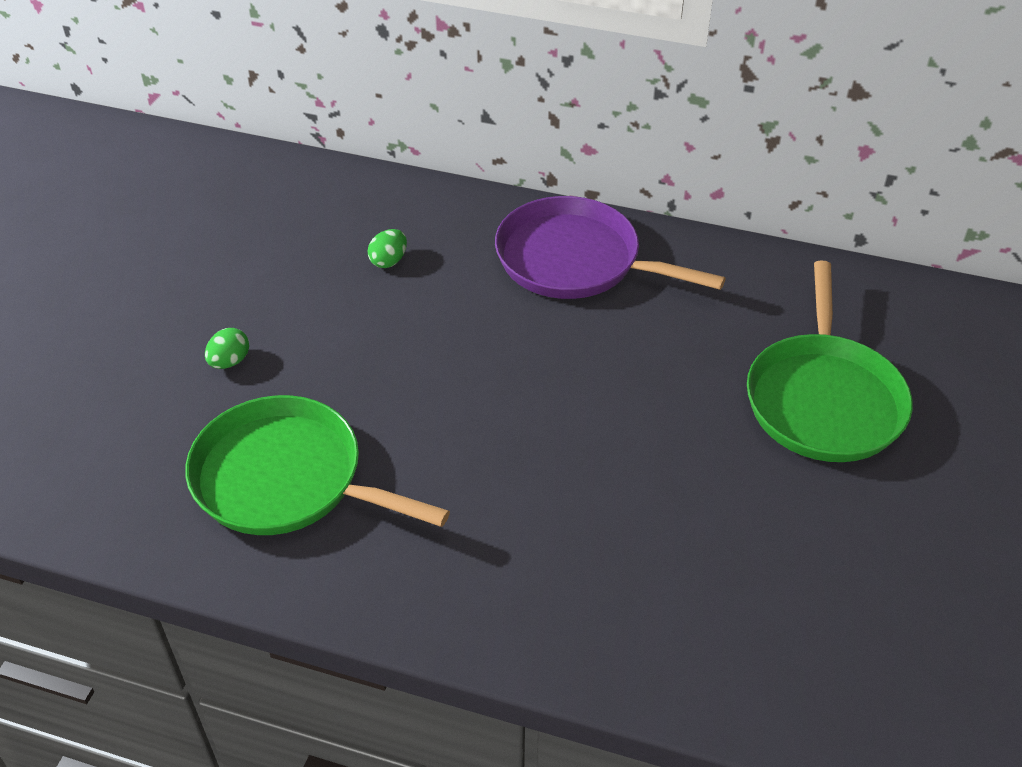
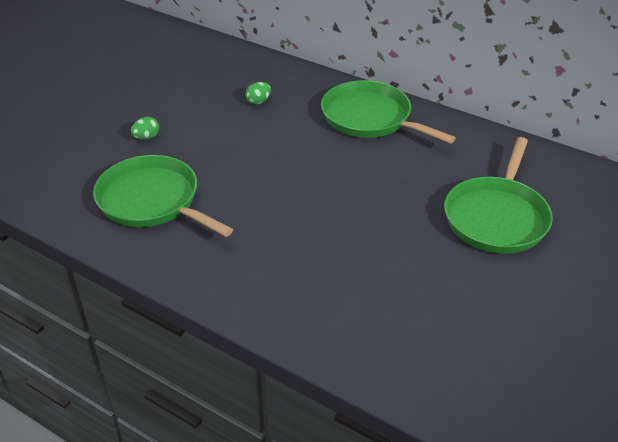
camera: 15 degrees right, 5 degrees down
purple pan [495,196,726,299] -> green pan [321,80,456,144]

